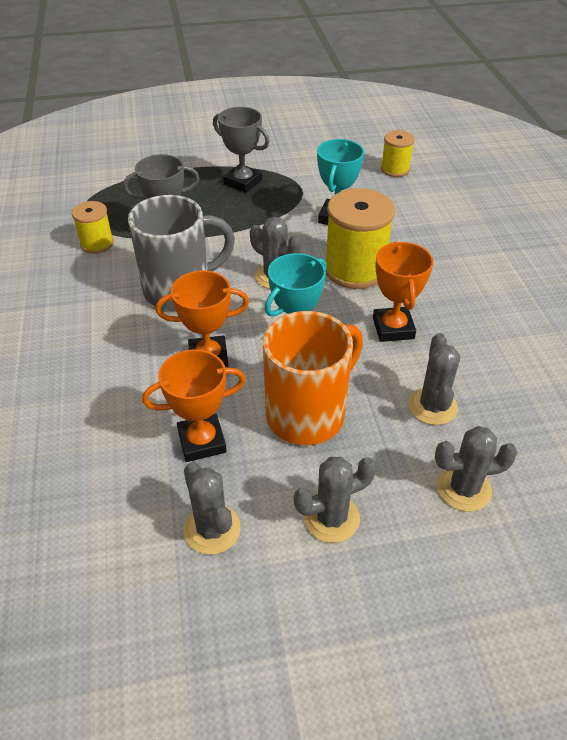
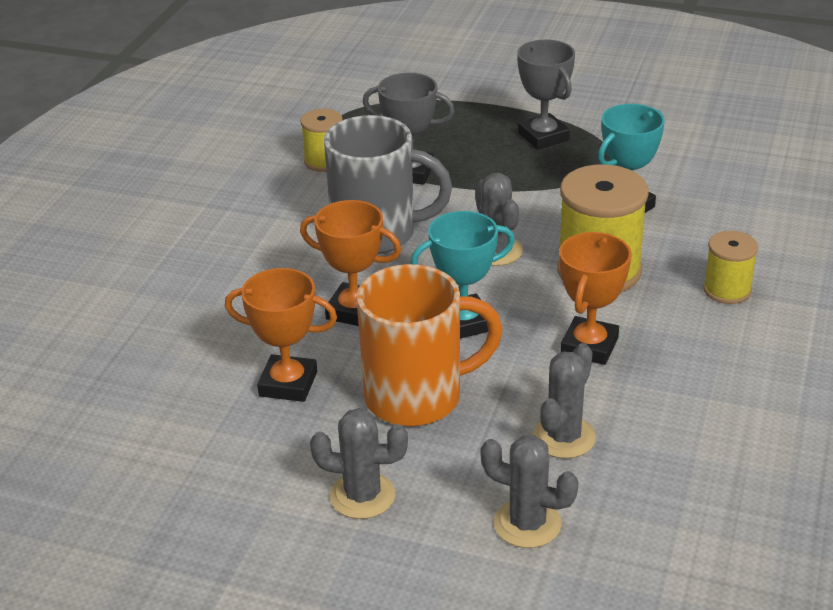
camera: 30 degrees right, 10 degrees down
grey cactus [184,462,241,555] -> none
yellow spool [381,130,415,177] -> yellow spool moved to [703,231,758,304]

